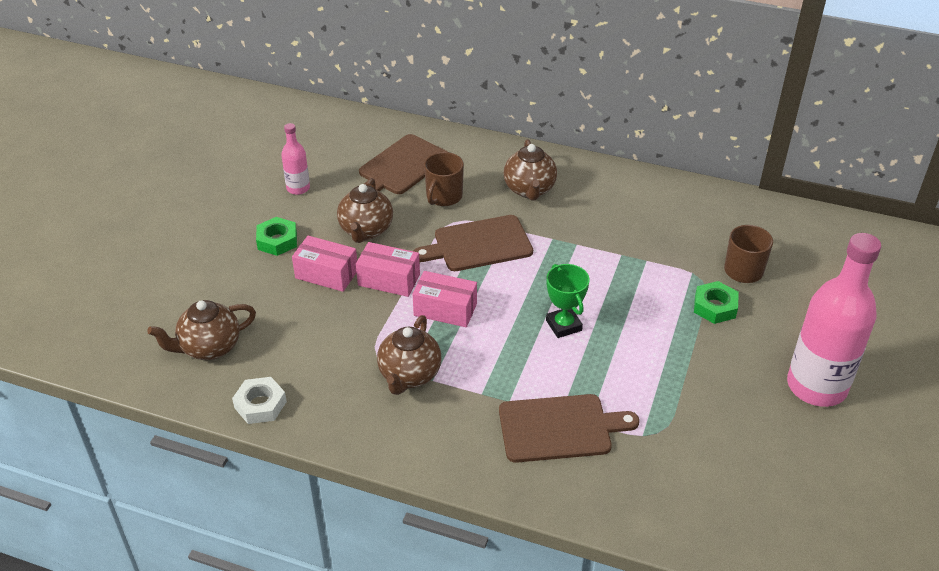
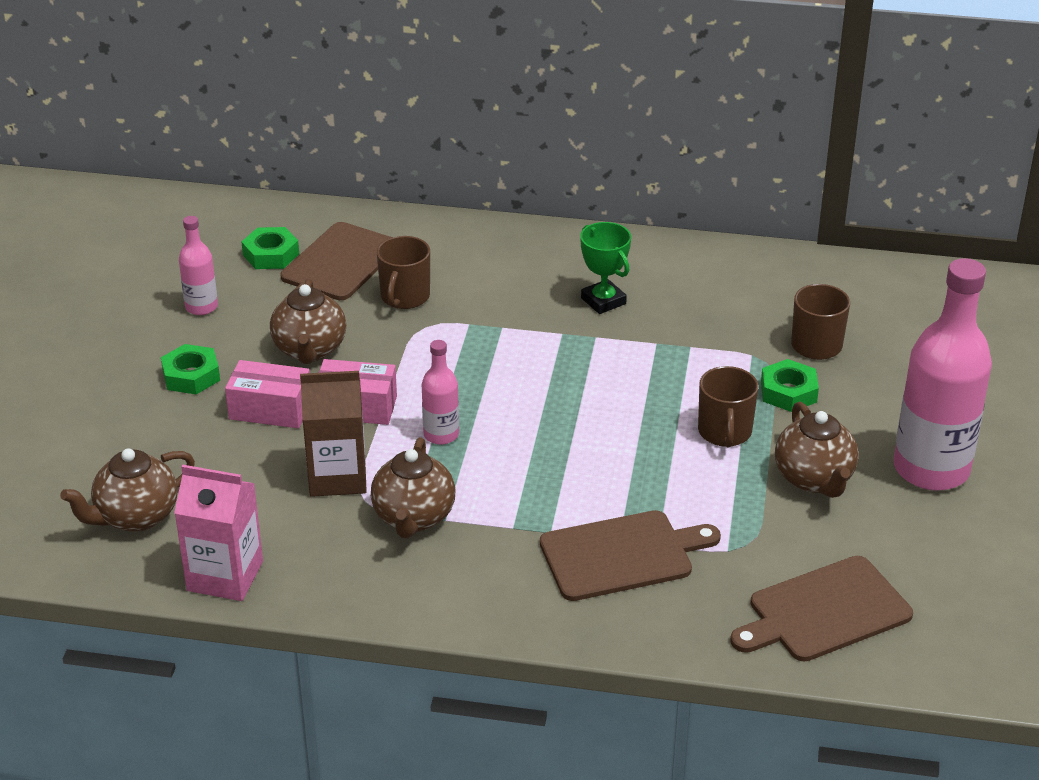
camera: 10 degrees left, 5 degrees down
white nut [232,377,287,424] -> pink carton [174,465,263,601]
pink box [413,271,477,327] -> pink bottle [422,340,459,445]
brown cutting board [414,215,533,271] -> brown cutting board moved to [730,556,913,661]
brown teapot [504,139,557,201] -> brown teapot moved to [775,402,859,498]
green trophy [546,264,590,338] -> green trophy moved to [580,222,631,314]
none -> green nut [242,227,299,269]
none -> brown carton [300,371,367,497]
none -> brown mug [698,366,759,447]

